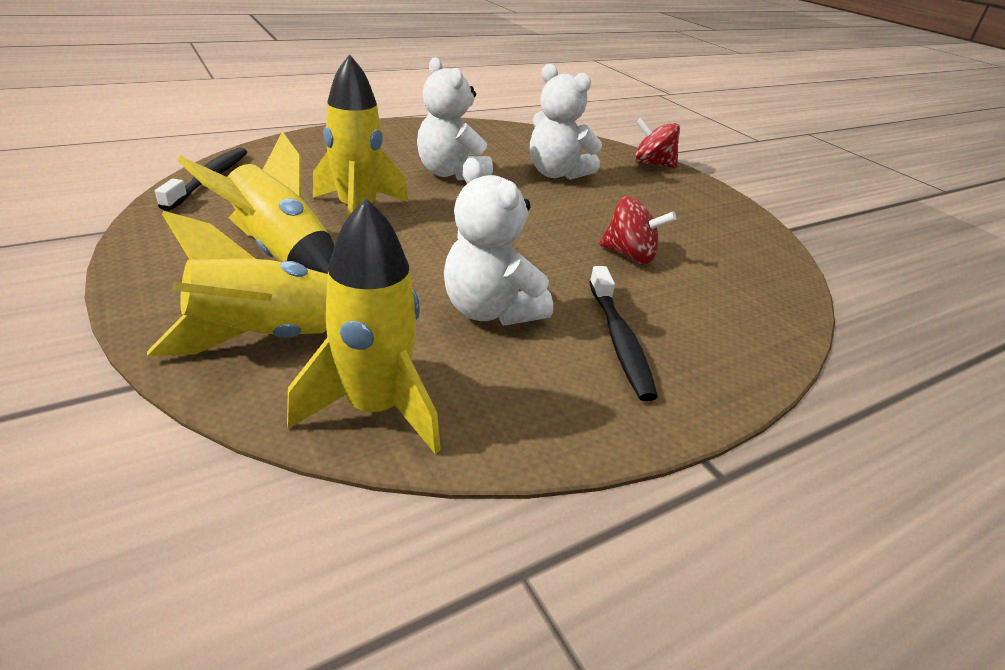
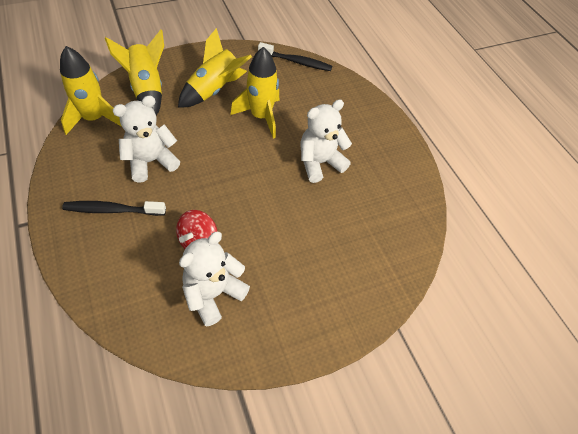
camera: 95 degrees right, 20 degrees up
white teddy bear [530,64,602,180] -> white teddy bear moved to [179,232,250,326]
red spinning top [635,118,680,168] -> none

